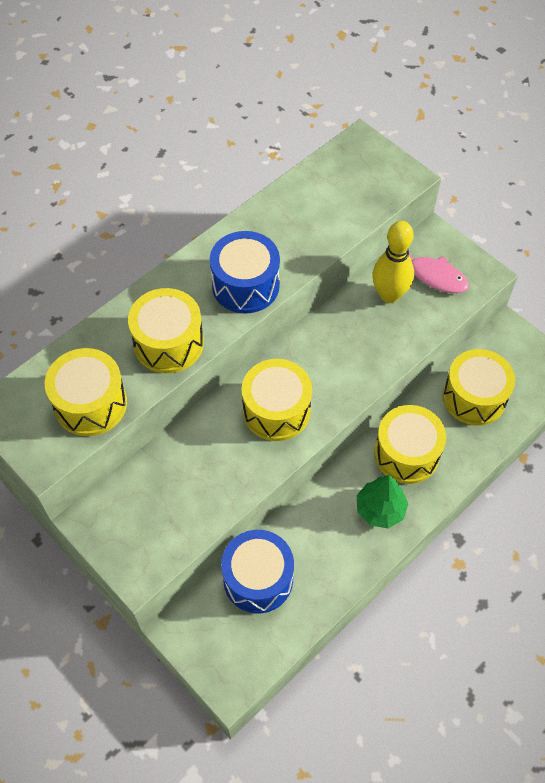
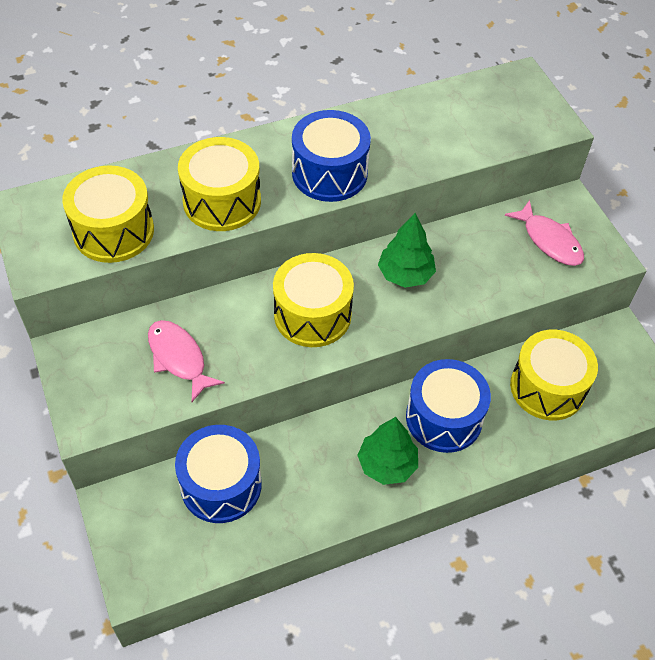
camera: 20 degrees right, 5 degrees down
yellow bowling pin [372,221,414,303] -> none
yellow drum [374,405,446,484] -> blue drum [406,359,491,453]
none -> pink fish [148,320,225,402]
none -> green tree [378,213,436,288]

